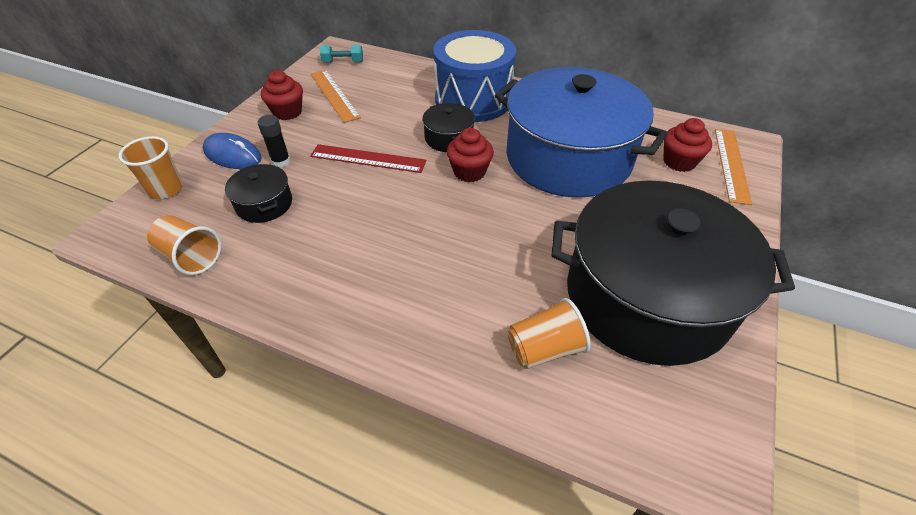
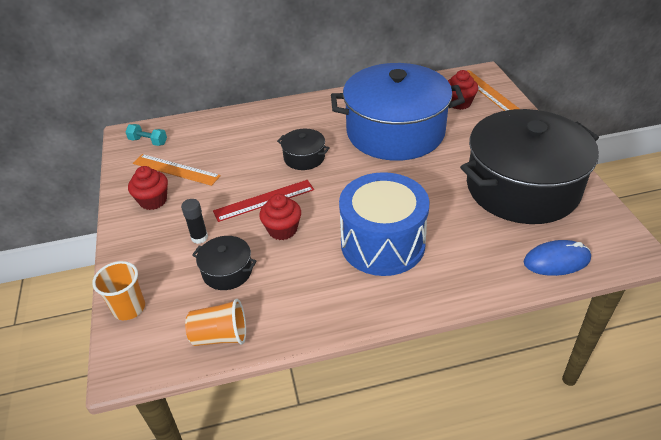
camera: 35 degrees left, 5 degrees down
blue mouse [203,133,262,169] -> blue mouse moved to [523,240,591,276]
turquoise dumbbell [320,45,363,63] -> turquoise dumbbell turned 60 degrees clockwise [126,124,167,146]
blue drum [433,30,516,122] -> blue drum moved to [339,172,430,276]
red cupcake [447,128,494,182] -> red cupcake moved to [259,194,301,240]
orange cup [508,298,591,369] -> none

